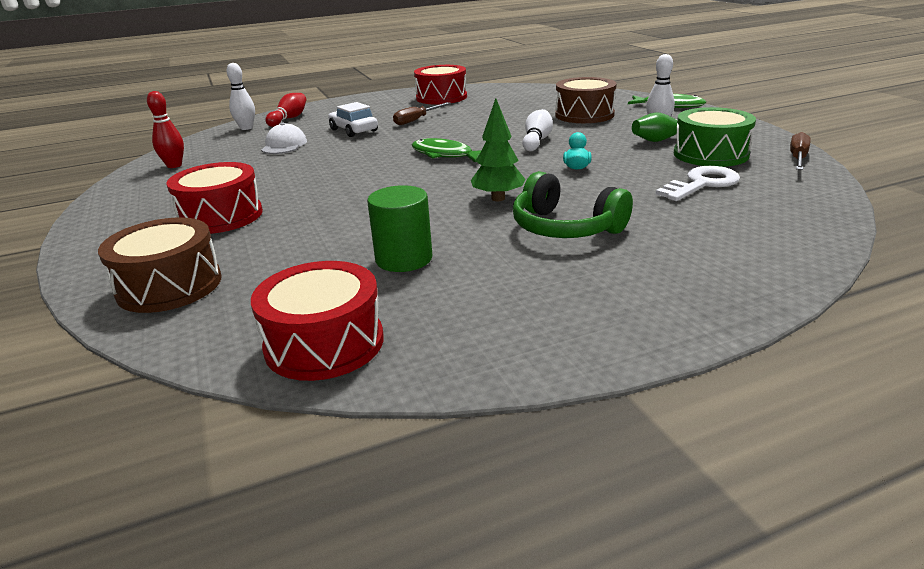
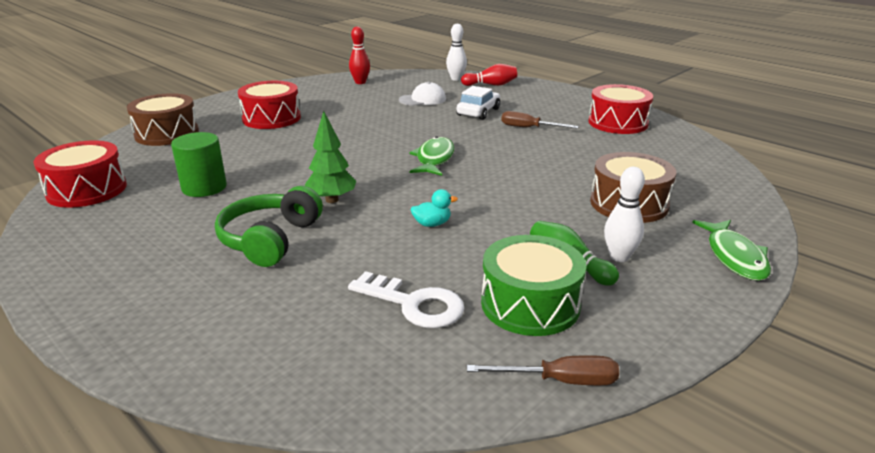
camera: 65 degrees right, 0 degrees up
white bowling pin [522,109,553,151] -> none

